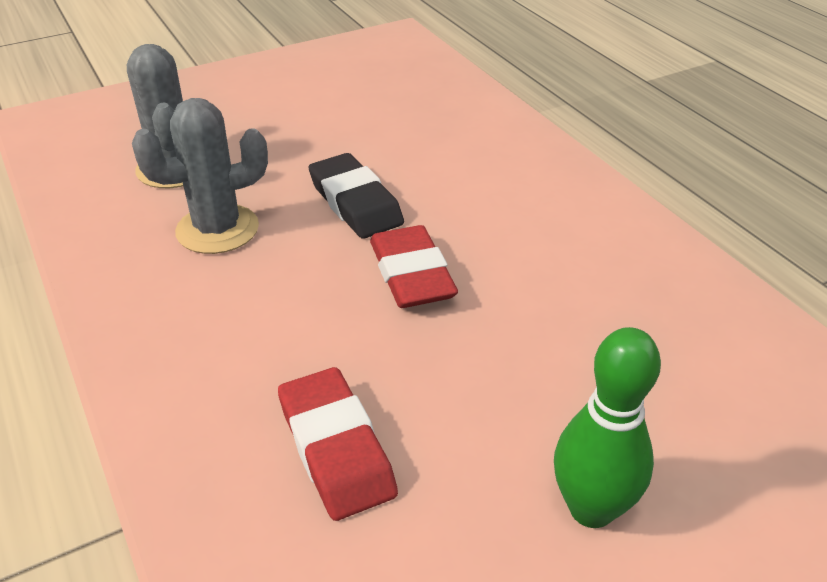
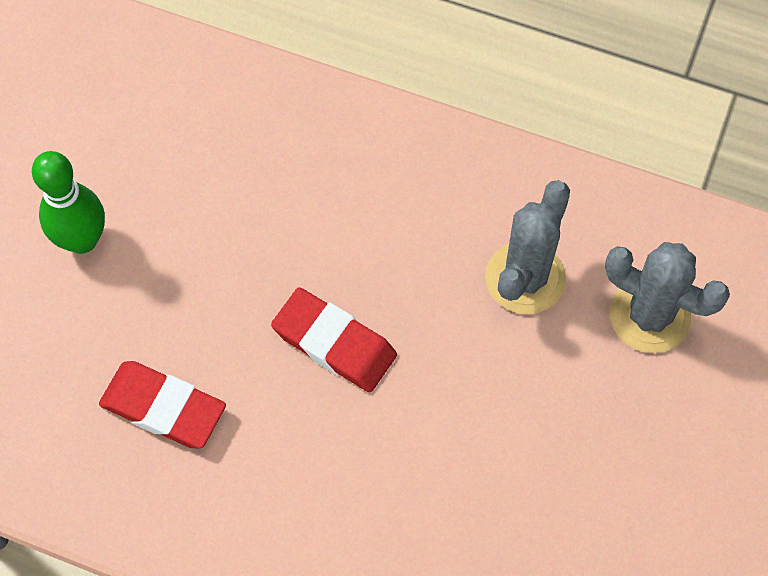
camera: 140 degrees right, 25 degrees up
red eraser [278,367,398,521] -> red eraser moved to [99,361,226,449]
black eraser [308,153,404,239] -> none

